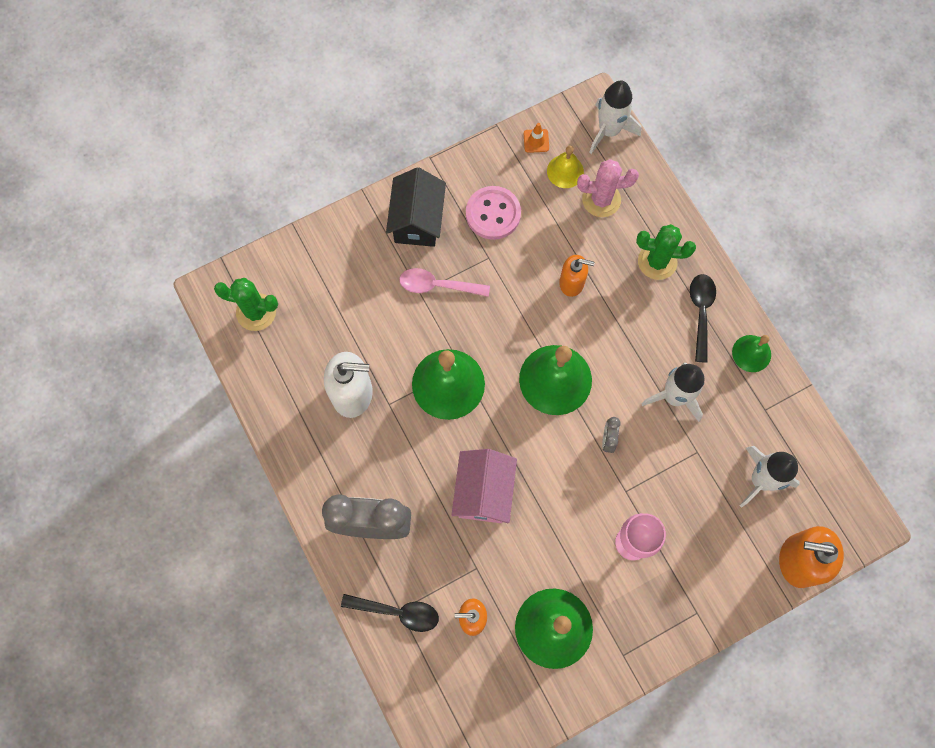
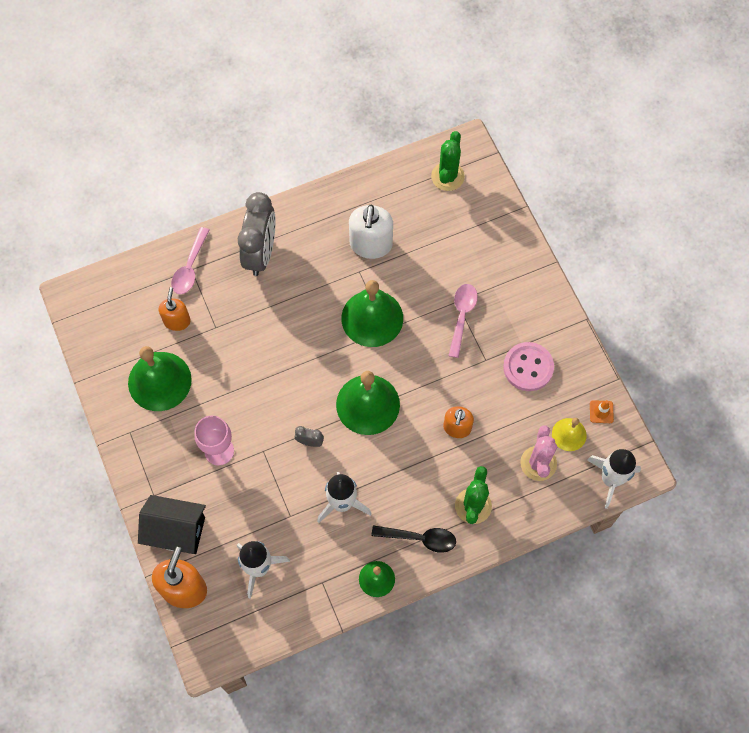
camera: 95 degrees right, 5 degrees down
black spoon [341,594,439,632] -> pink spoon [171,227,209,294]
black house [386,167,446,247] -> black house moved to [138,495,206,554]
pink house [451,449,517,523] -> none

